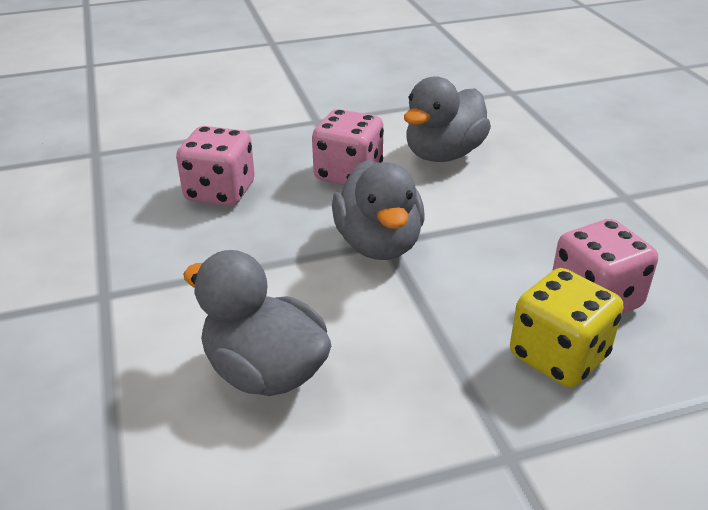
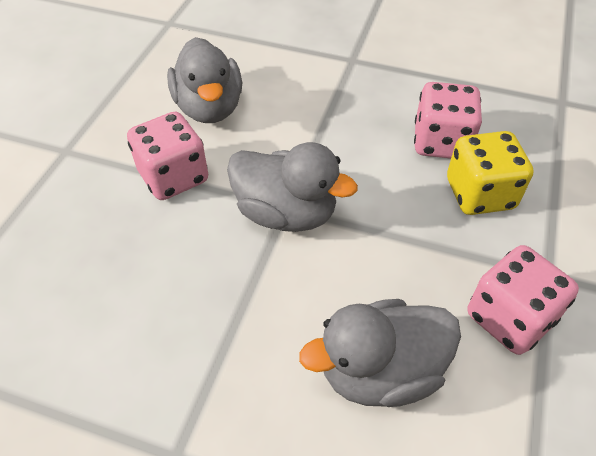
camera: 55 degrees left, 15 degrees up
pink dice [176,126,255,206] -> pink dice moved to [468,245,579,355]

